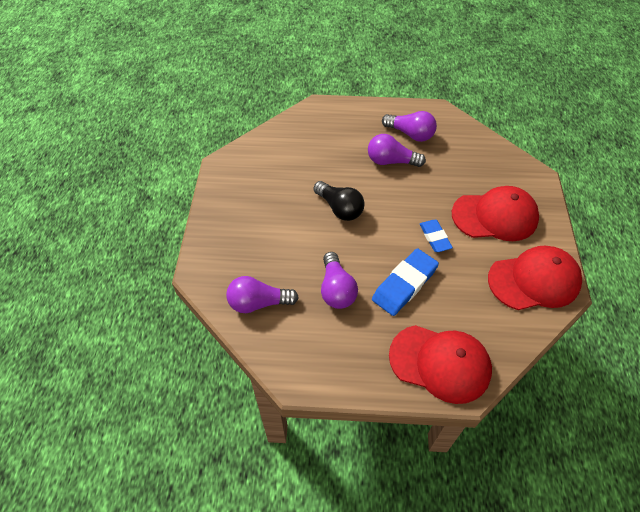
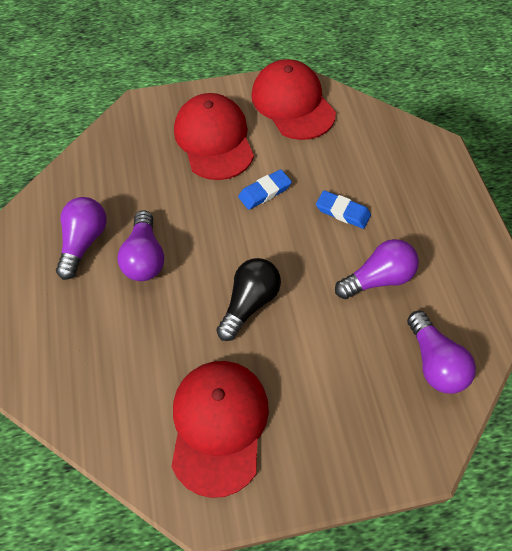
camera: 105 degrees left, 5 degrees up
blue eraser [372,248,439,316] -> blue eraser [316,190,371,229], size x0.61
red cap [389,325,492,404] -> red cap moved to [171,361,269,498]

